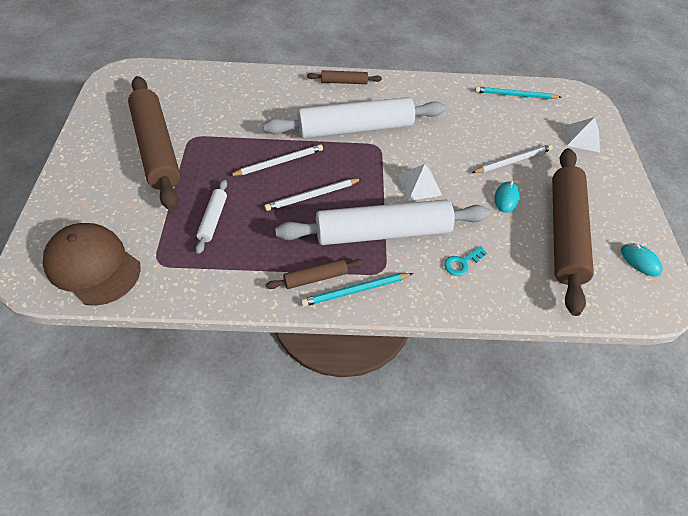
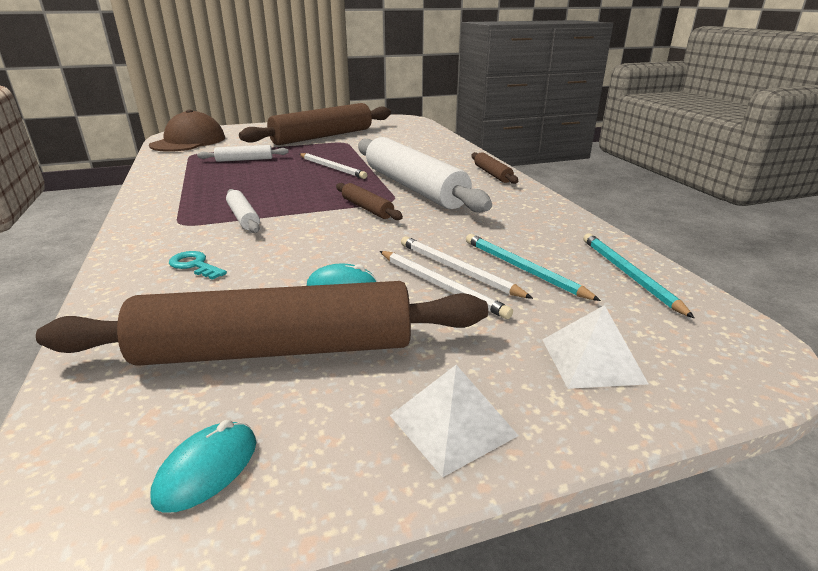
camera: 75 degrees right, 25 degrees down
white pencil [264,178,361,211] -> white pencil moved to [401,236,533,299]
brown rolling pin [266,259,364,289] -> brown rolling pin moved to [336,183,403,220]
white rolling pin [275,199,490,245] -> white rolling pin [226,189,260,233], size x0.44
turquoise pencil [301,273,413,307] -> turquoise pencil moved to [466,234,601,301]
white pyramid [398,164,442,201] -> white pyramid moved to [390,365,519,477]

